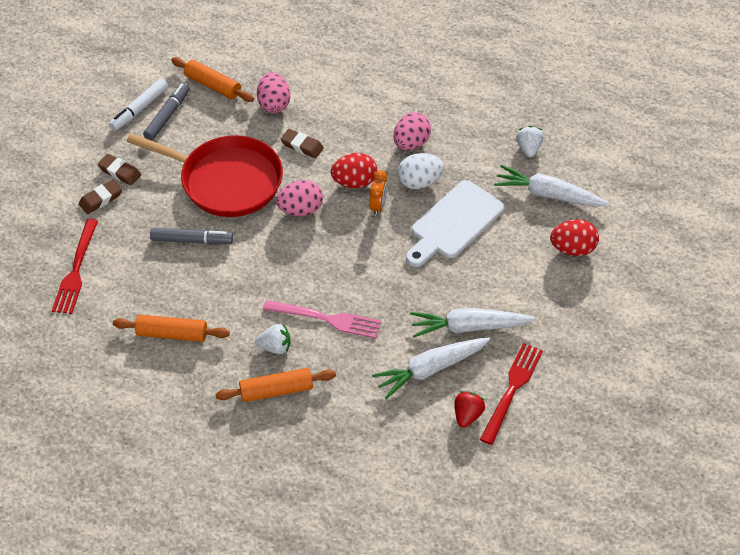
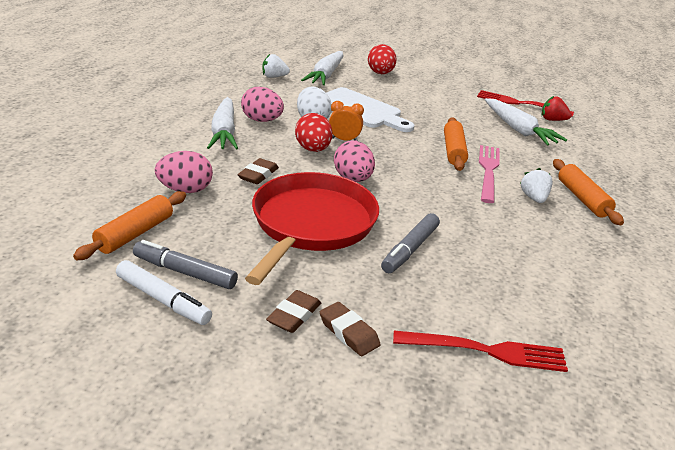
camera: 95 degrees left, 20 degrees down
orange rolling pin [113,315,230,342] -> orange rolling pin moved to [444,117,468,171]
grey marker [150,227,233,244] -> grey marker turned 150 degrees counterclockwise [381,213,440,273]
white carrot [410,308,535,337] -> white carrot moved to [207,97,238,150]

